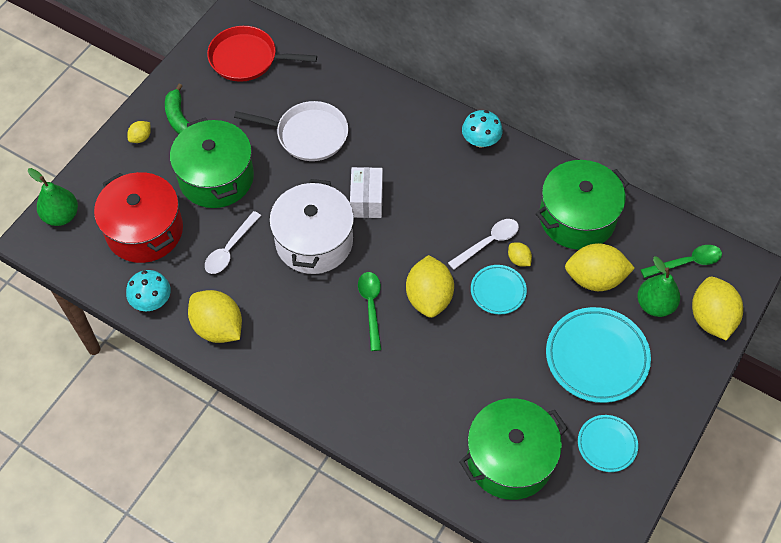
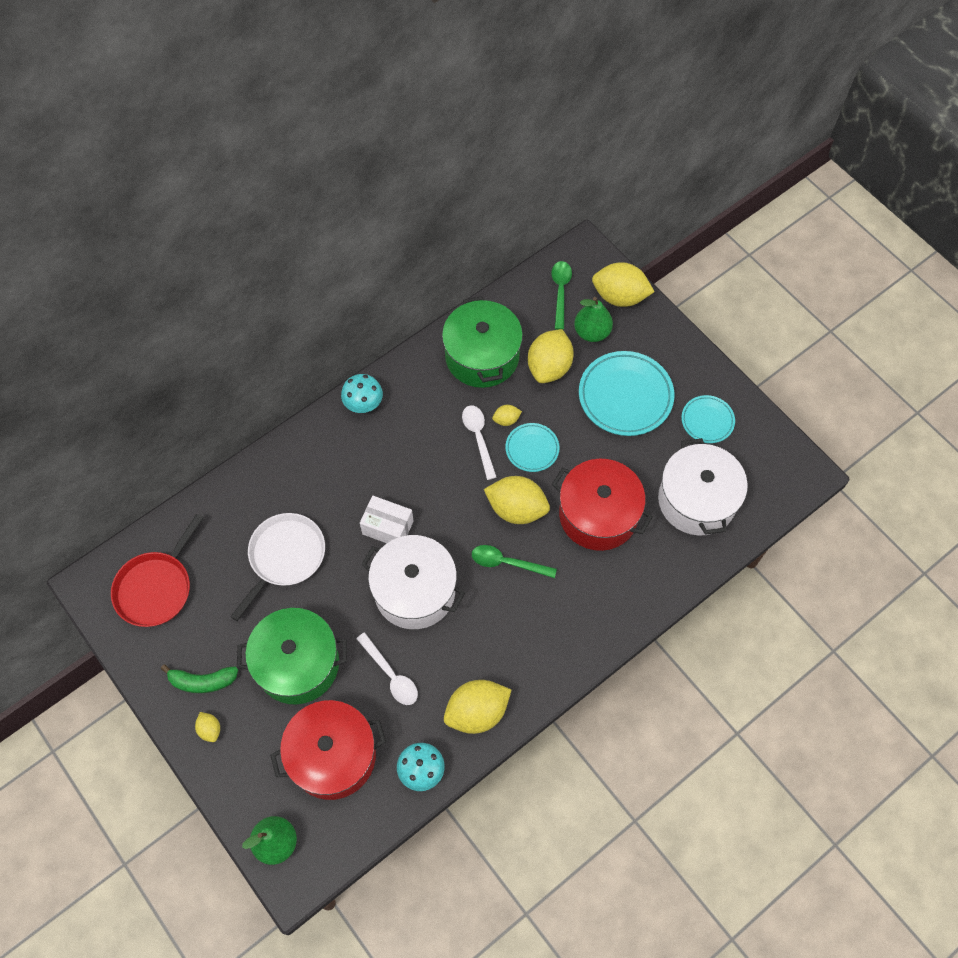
camera: 70 degrees left, 5 degrees up
green pot [459,398,568,500] -> white pot [658,438,748,536]
none -> red pot [552,459,653,551]

